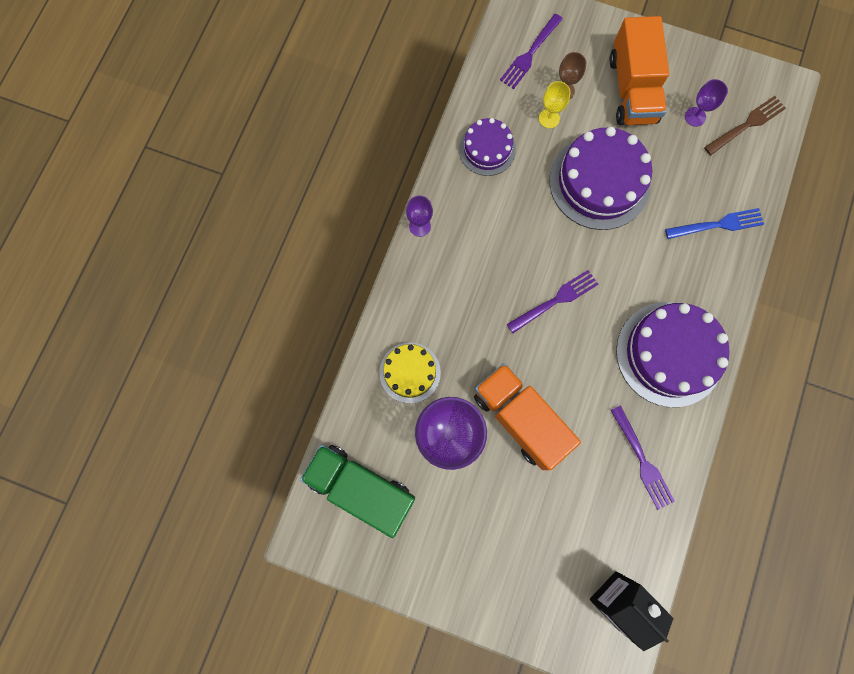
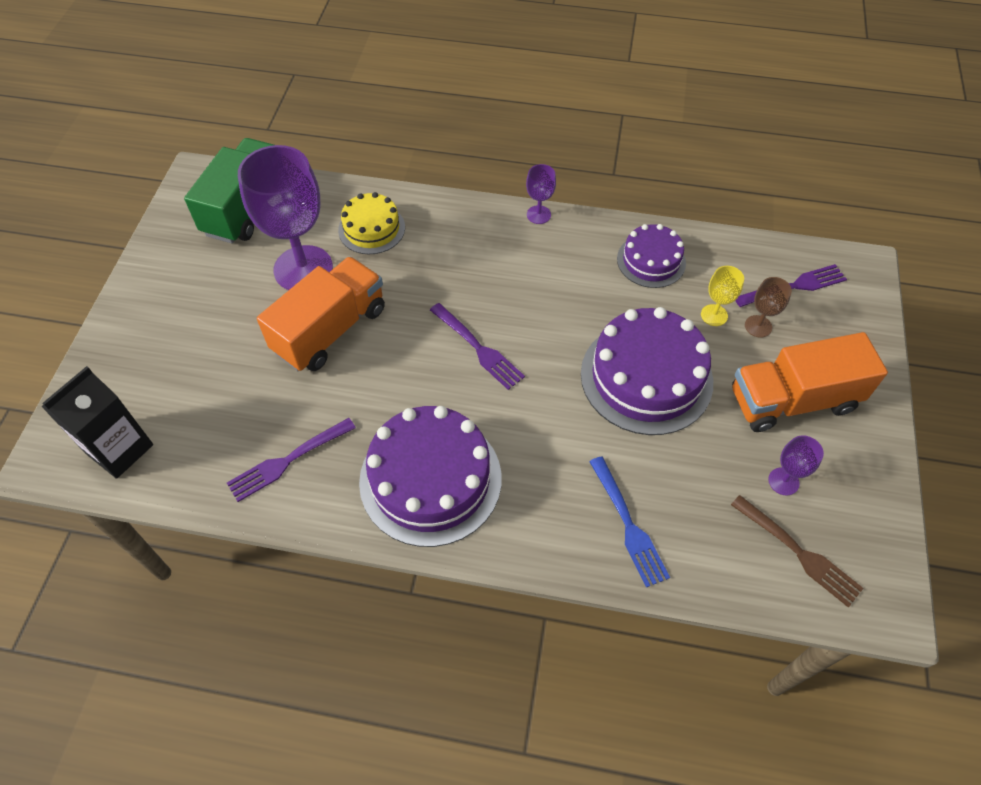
camera: 80 degrees right, 20 degrees down
purple fork [500,14,563,89] -> purple fork turned 135 degrees clockwise [735,264,847,307]

